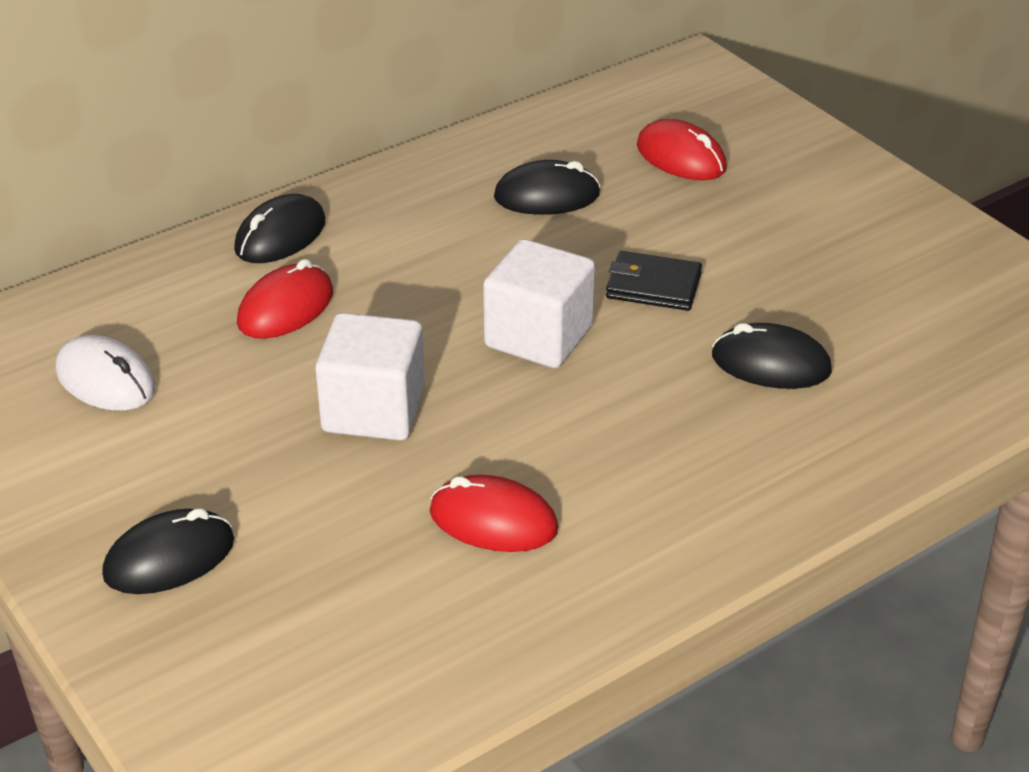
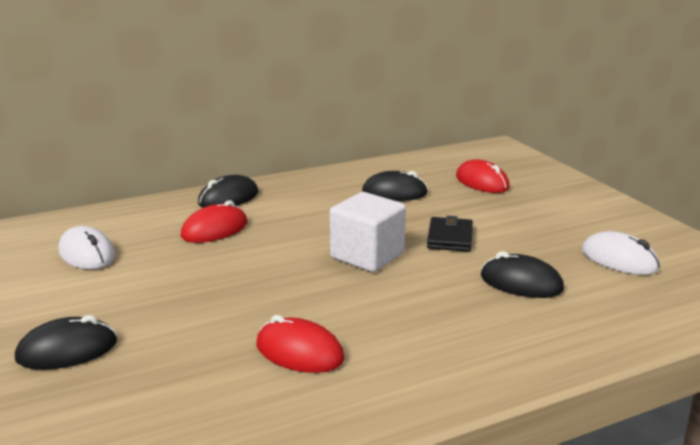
camera: 10 degrees right, 15 degrees down
white cube [315,313,425,441] -> none
black wallet [606,251,702,311] -> black wallet turned 75 degrees clockwise [427,215,473,252]
none -> white mouse [582,231,660,275]

